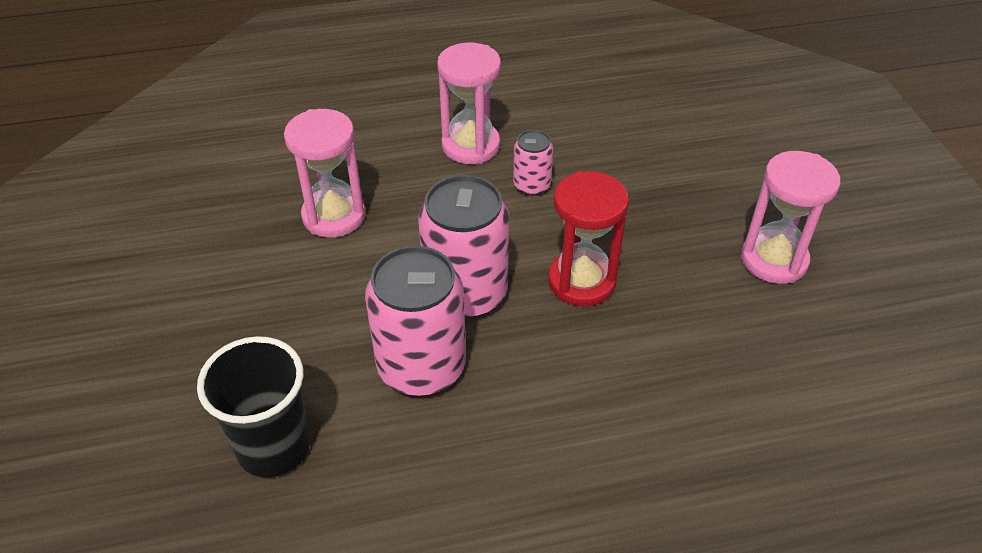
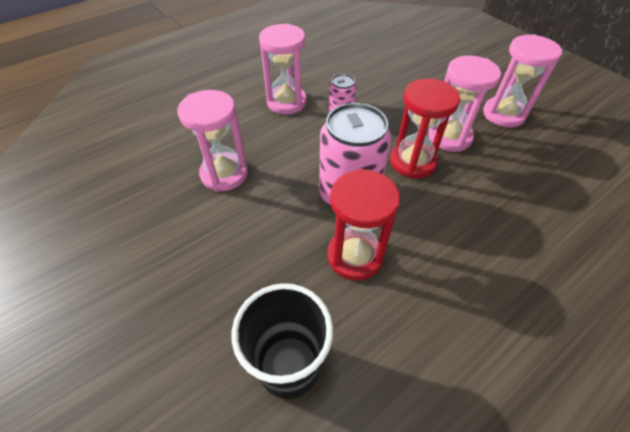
camera: 25 degrees left, 5 degrees up
pink can [365,246,466,396] -> red hourglass [328,169,400,280]
none -> pink hourglass [428,55,501,152]

